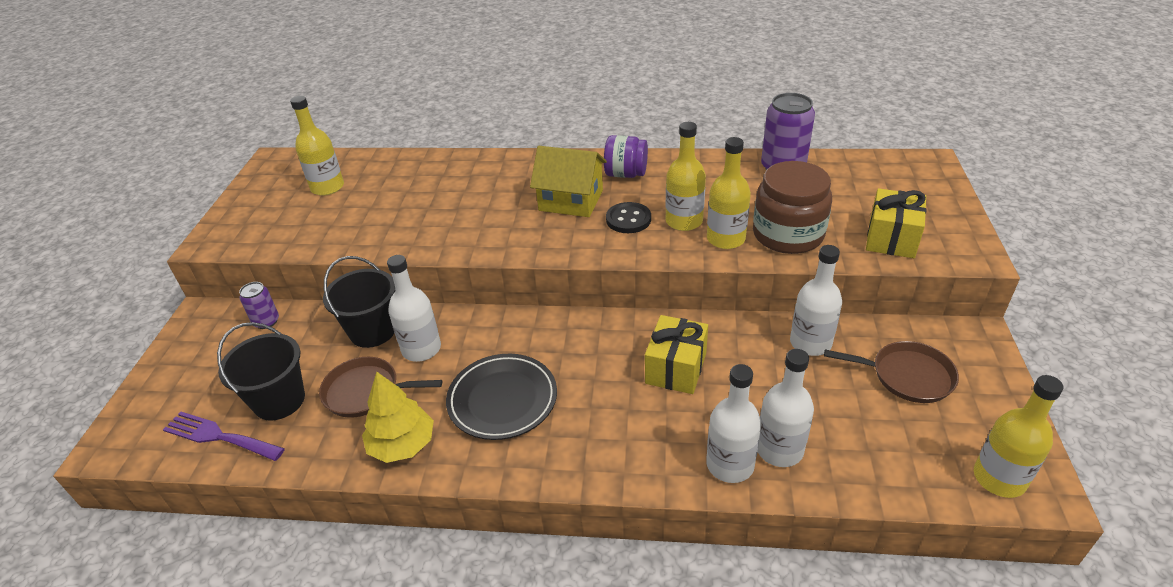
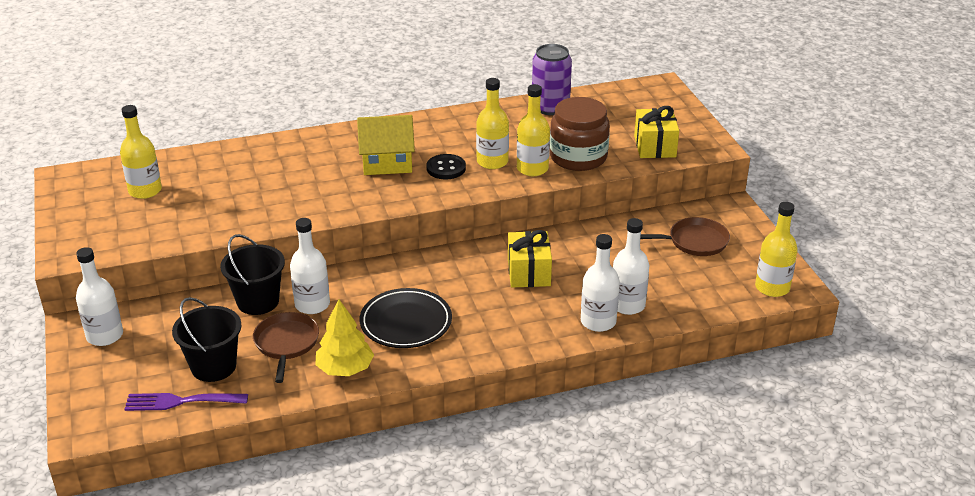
camera: 25 degrees left, 5 degrees down
purple can [239,282,279,329] -> none
brown pan [319,357,442,418] -> brown pan turned 105 degrees clockwise [253,312,319,383]
purple jar [604,135,648,178] -> none
white bottle [790,245,842,356] -> white bottle moved to [76,247,123,346]

